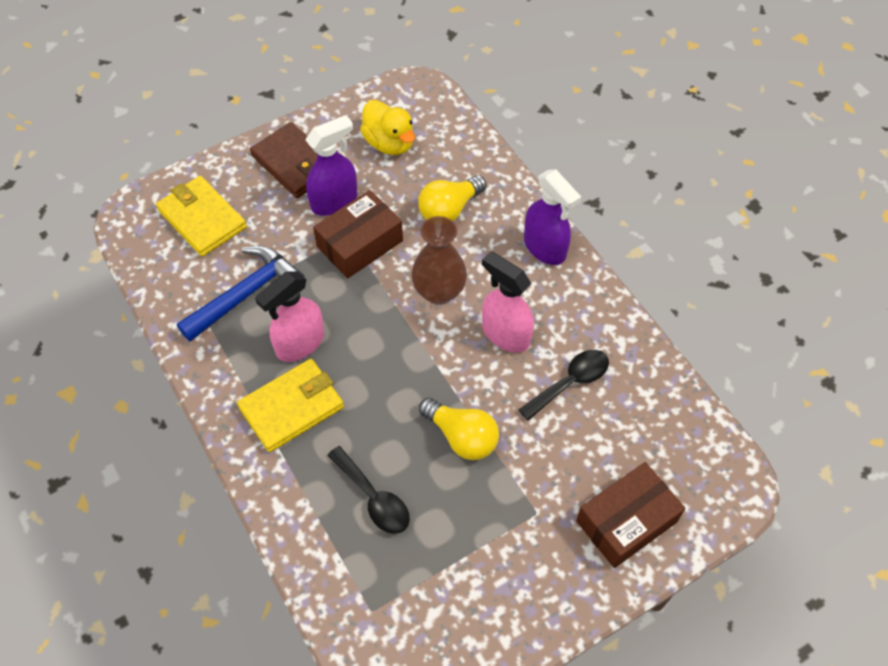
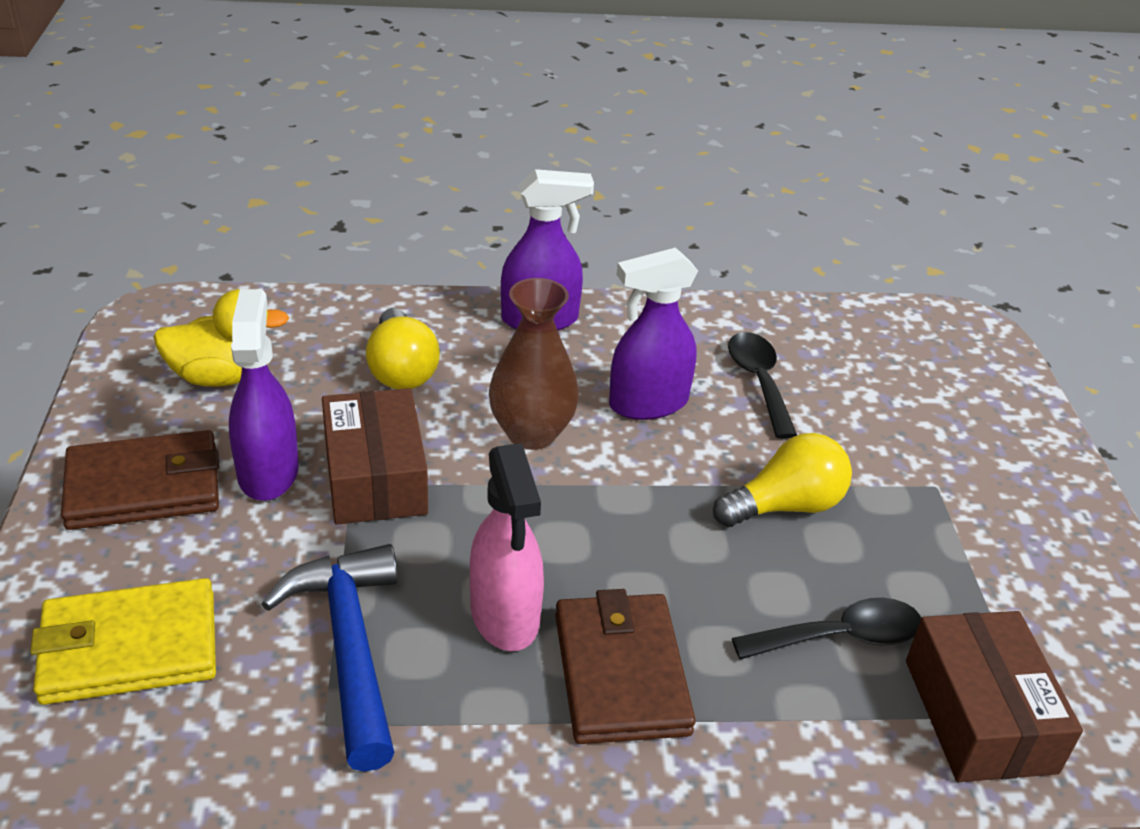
camera: 65 degrees left, 20 degrees down
yellow wallet [237,359,344,452] -> brown wallet [555,589,696,744]
pink spray bottle [482,251,534,353] -> purple spray bottle [609,248,698,420]
brown box [576,462,685,568] -> brown box moved to [906,611,1083,782]

